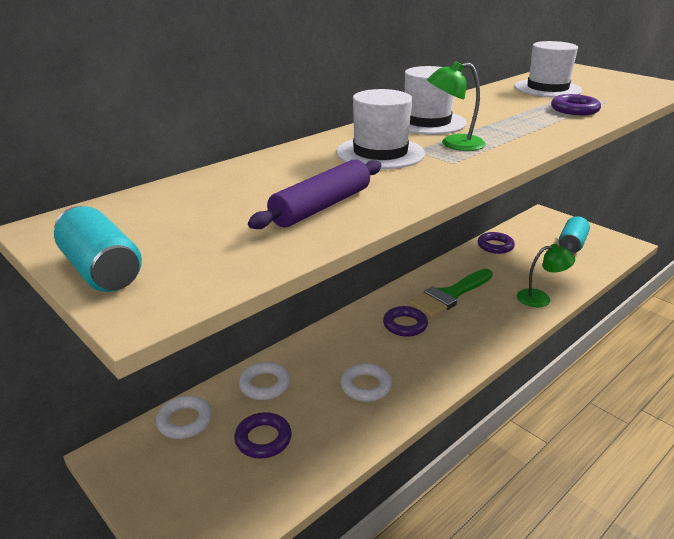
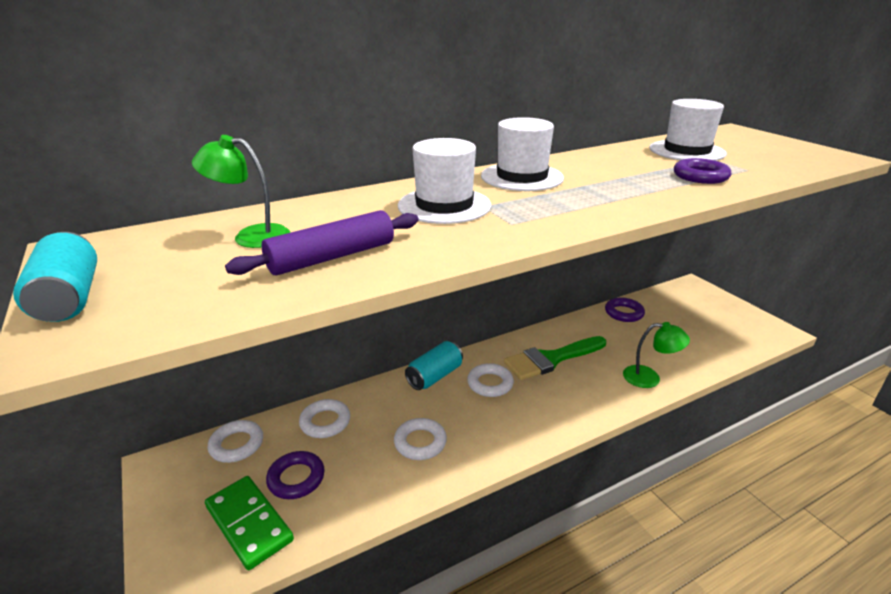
camera: 15 degrees right, 0 degrees up
purple ring [383,306,428,337] -> white ring [467,363,514,397]
green lamp [427,61,486,151] -> green lamp moved to [192,135,290,248]
turquoise can [558,216,590,254] -> turquoise can moved to [405,341,463,390]
none -> green domino [205,476,294,570]

